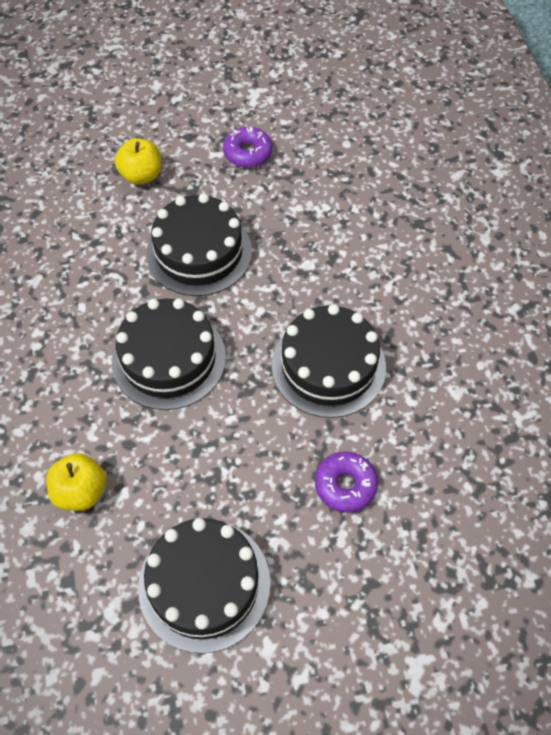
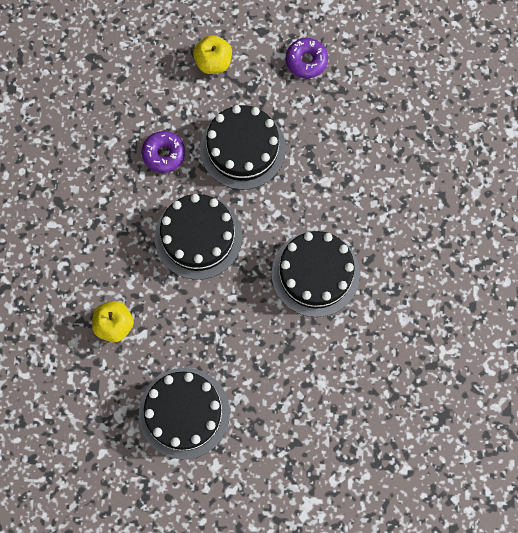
camera: 15 degrees right, 15 degrees up
purple donut [315,452,378,513] -> purple donut moved to [142,131,185,173]

